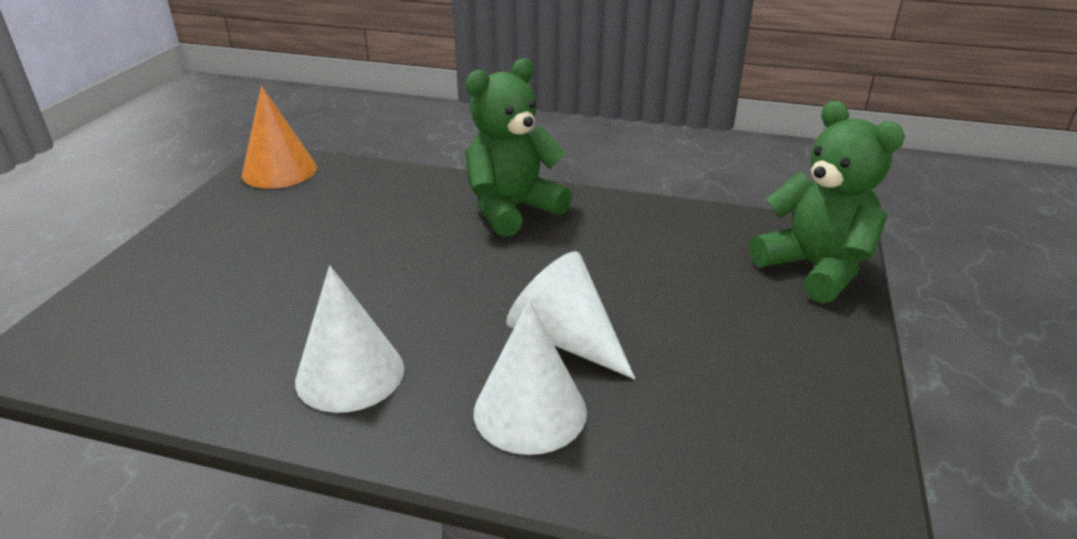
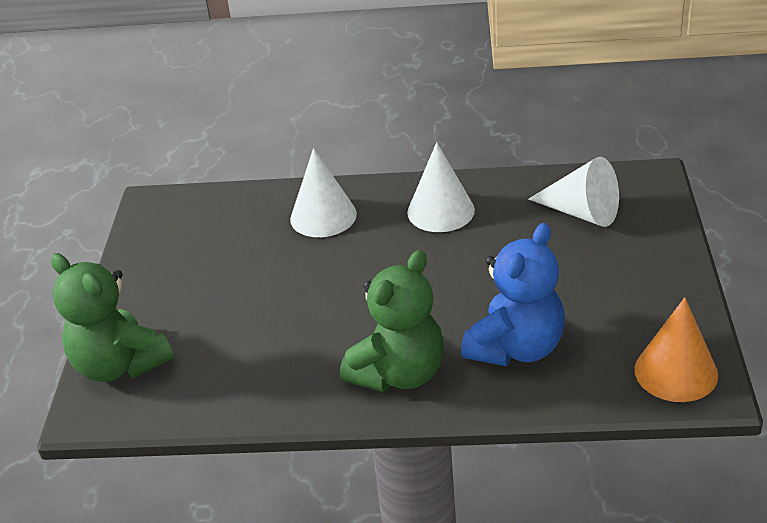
camera: 170 degrees right, 5 degrees up
white cone [506,251,635,379] -> white cone moved to [528,157,619,227]
none -> blue teddy bear [461,223,565,366]

